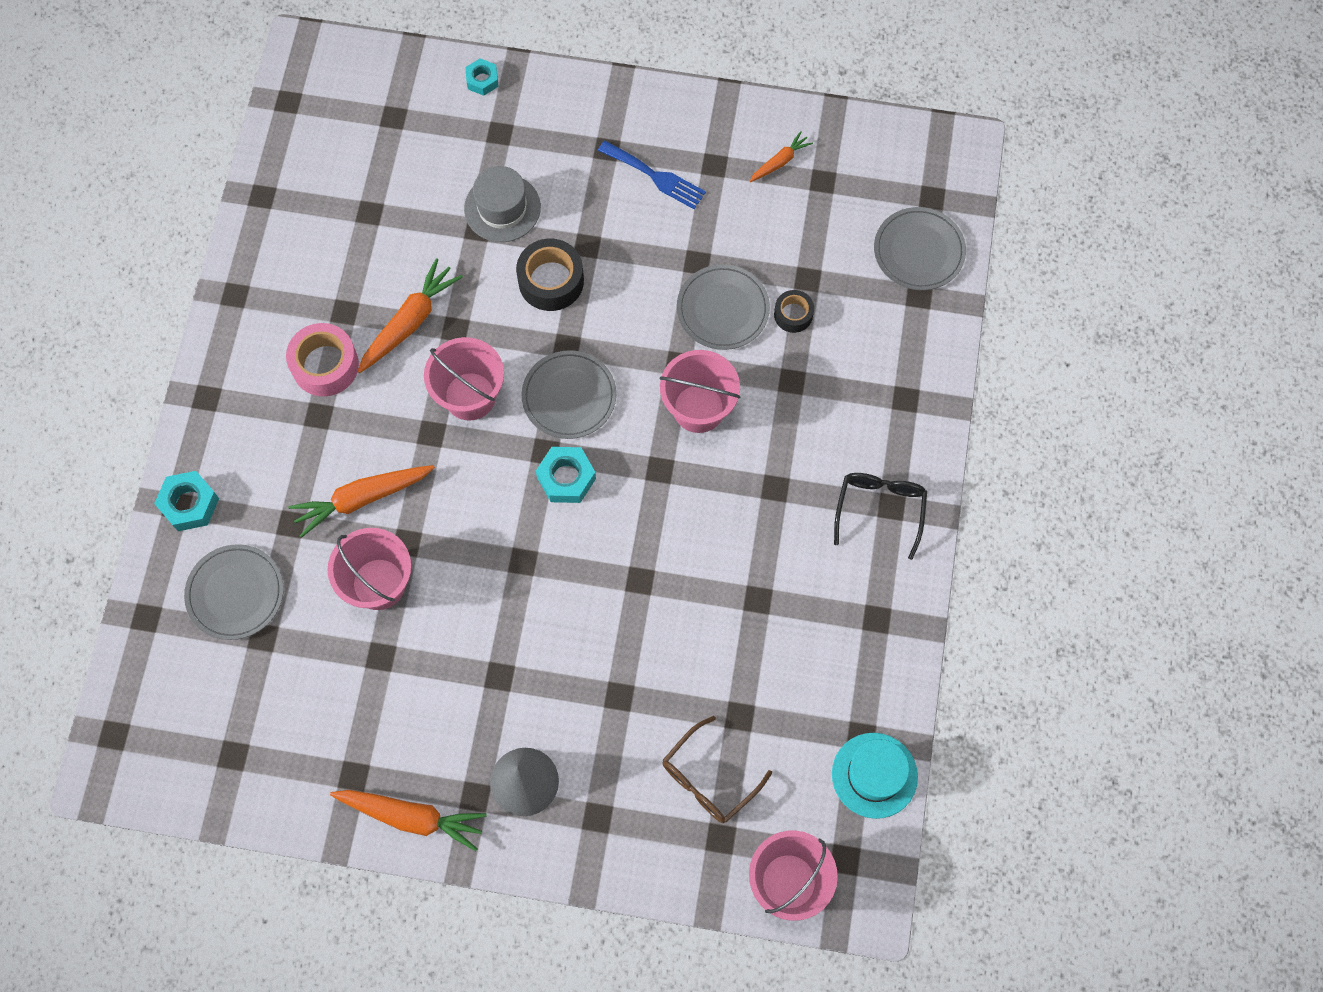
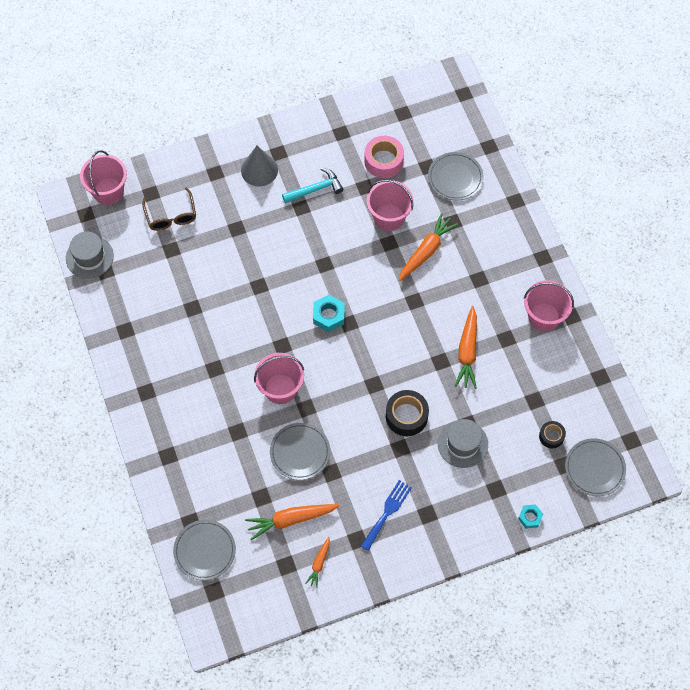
camera: 150 degrees right, 5 degrees down
turquoise nut [154,471,219,531] -> none
pink tape [286,323,359,397] -> pink tape moved to [364,136,404,178]
orange carrot [330,790,487,851] -> orange carrot moved to [245,504,340,541]
pink bucket [424,337,504,421] -> pink bucket moved to [524,280,574,332]
grey plate [521,350,616,439] -> grey plate moved to [565,438,626,496]
blue fork [598,141,706,209] -> blue fork turned 120 degrees clockwise [361,480,412,551]
brown glasses [662,716,772,823] -> brown glasses turned 150 degrees clockwise [142,187,196,231]
black tape [774,290,814,333] -> black tape moved to [539,421,566,448]
turquoise hat [832,733,918,819] -> grey hat [66,232,114,278]
black glasses [834,473,927,560] -> none
none -> turquoise hammer [282,168,344,203]

